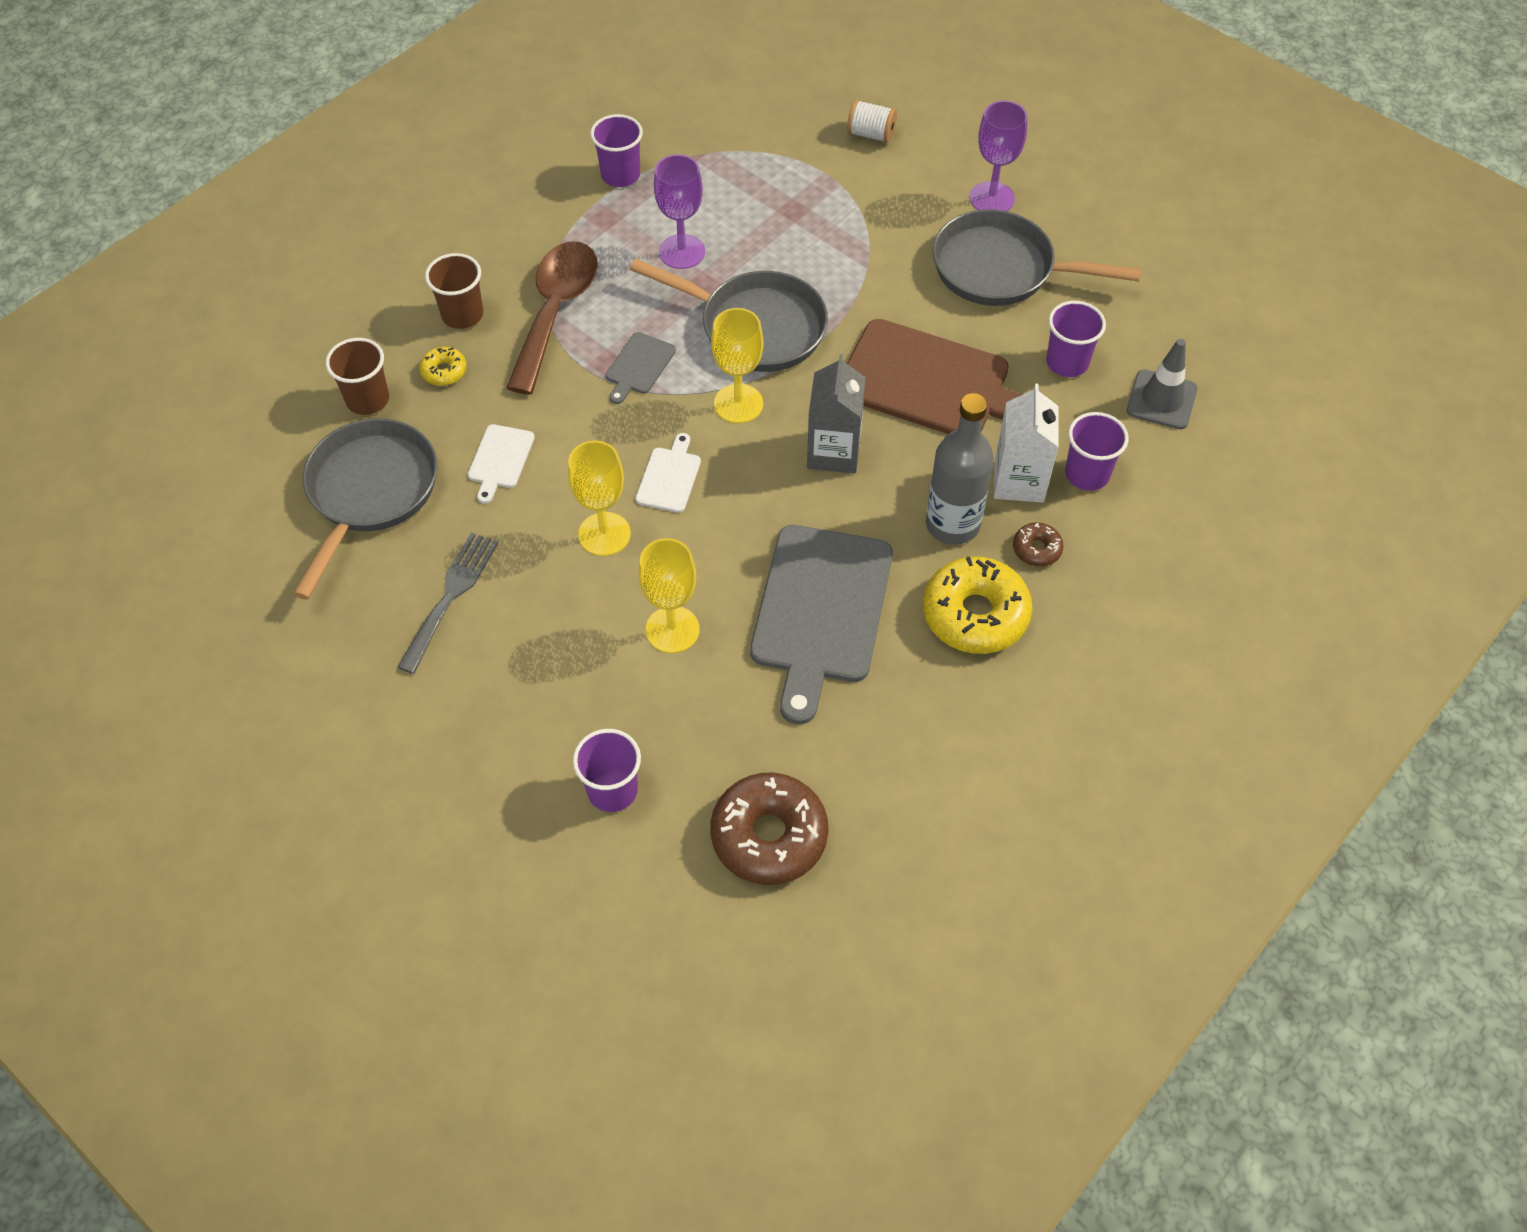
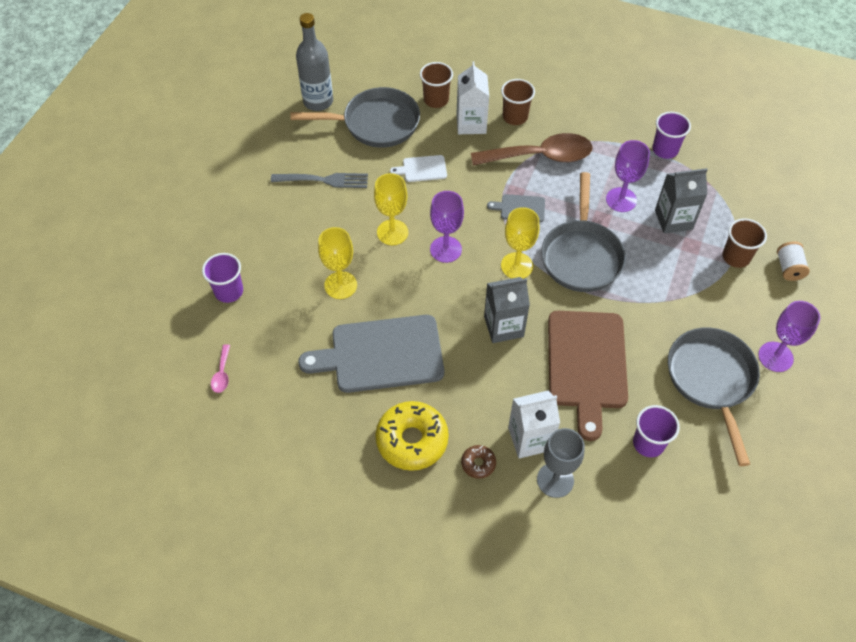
camera: 70 degrees right, 0 degrees up
yellow donut [419,347,466,386] -> white carton [456,61,489,134]
white cutting board [635,433,701,513] -> purple goblet [430,191,464,263]
brown donut [710,773,828,885] -> pink spoon [211,344,230,393]
grey bottle [926,393,994,545] -> grey bottle moved to [296,13,333,111]
purple cup [1065,412,1129,491] -> grey goblet [537,428,585,498]
grey traffic cone [1127,339,1198,429] -> none
none -> grey carton [655,168,708,234]
none -> brown cup [722,218,767,268]

